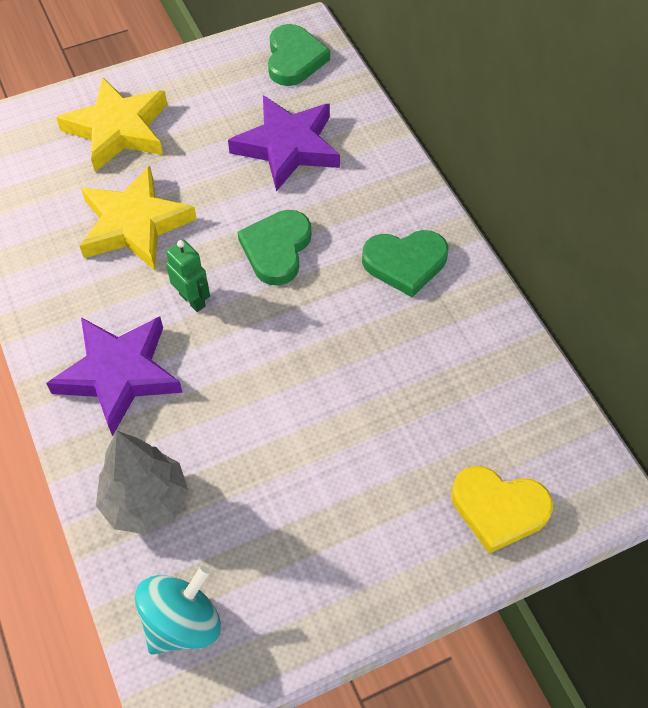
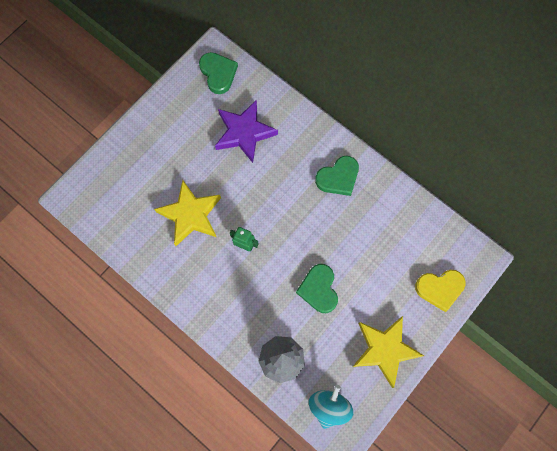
camera: 25 degrees left, 15 degrees up
purple star [46,317,183,436] -> none
yellow star [56,77,167,172] -> yellow star moved to [353,316,424,388]
green heart [238,210,311,286] -> green heart moved to [296,264,338,313]

